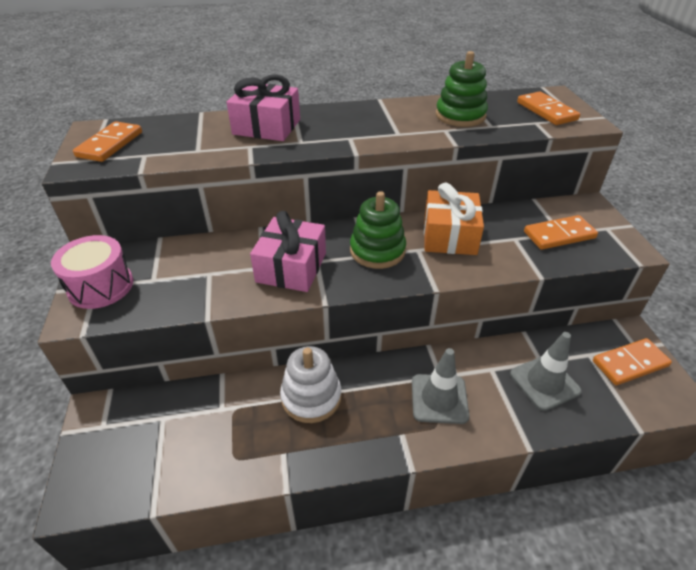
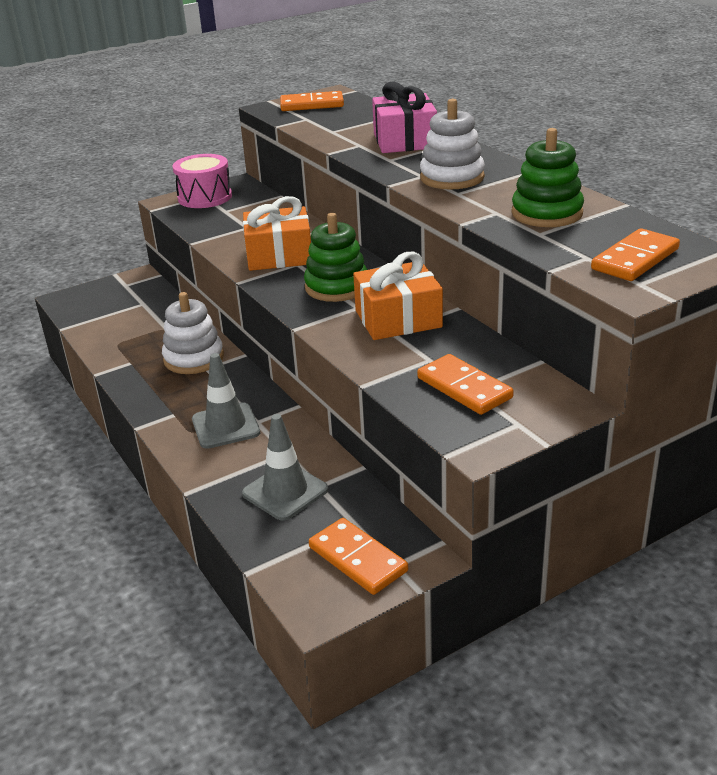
camera: 70 degrees right, 10 degrees down
pink gift [250,211,326,292] -> orange gift [243,196,311,271]
none -> white stacking toy [420,99,485,190]

